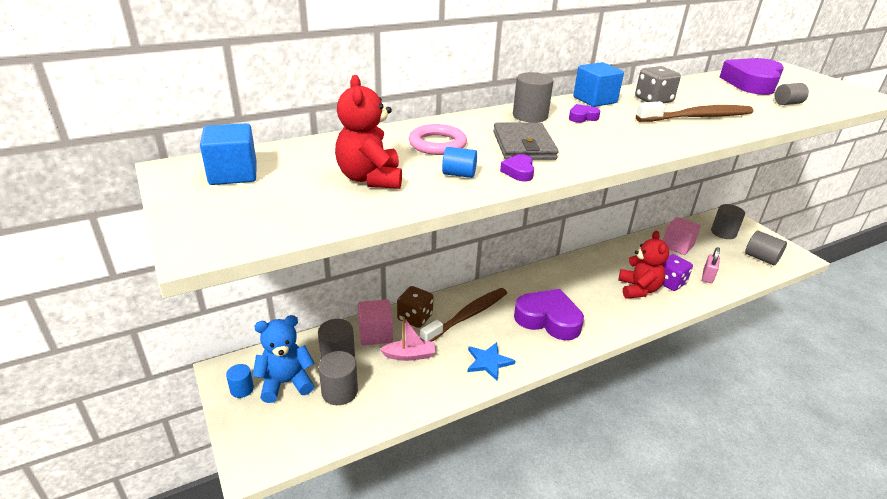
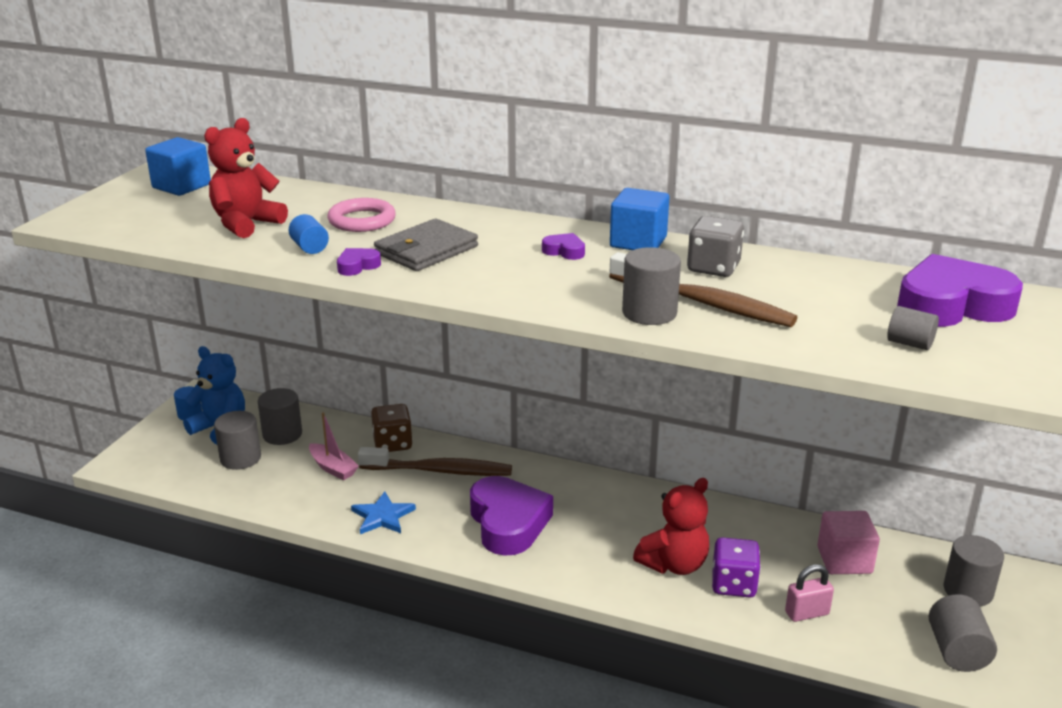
camera: 50 degrees right, 5 degrees down
pink cube [358,299,393,346] -> none
grey cylinder [513,72,553,123] -> grey cylinder moved to [622,247,681,325]

